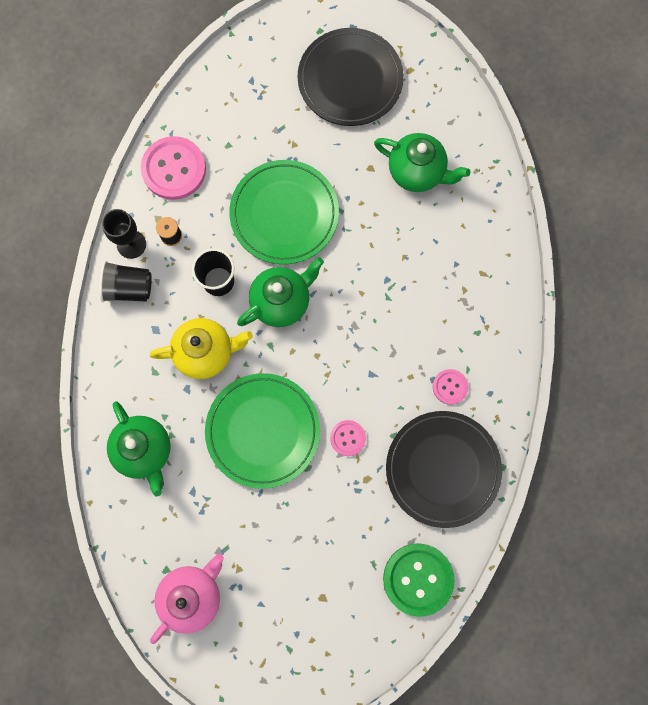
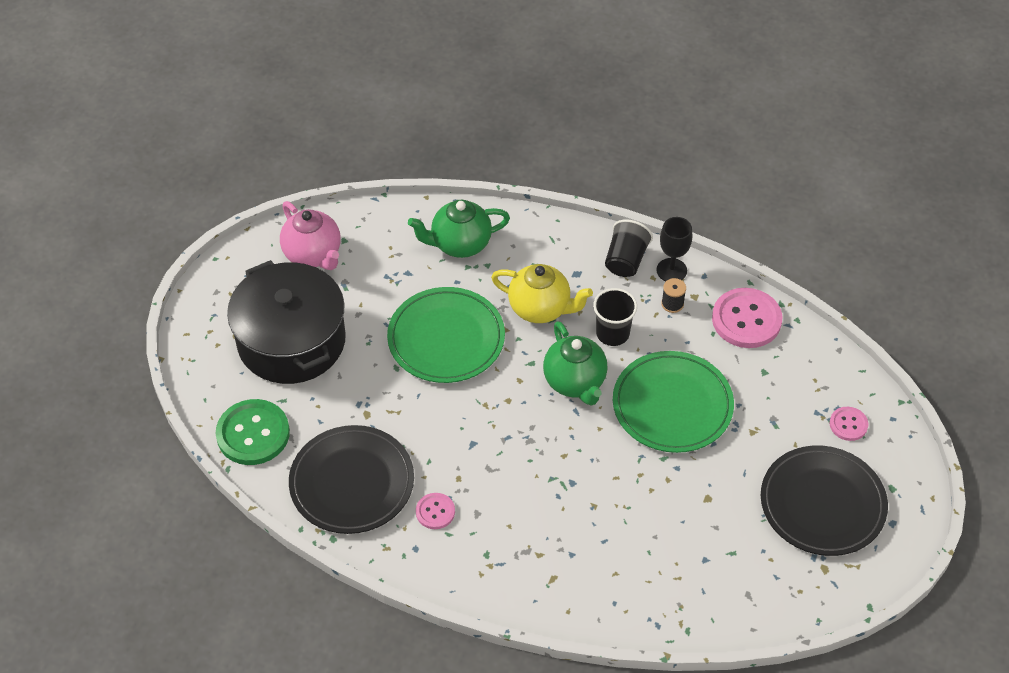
camera: 105 degrees right, 25 degrees down
yellow teapot [150,318,253,379] -> yellow teapot turned 75 degrees counterclockwise [491,264,593,323]
pink button [330,420,366,456] -> pink button moved to [830,407,868,441]
green teapot [374,133,470,192] -> none
none -> black pot [227,260,346,384]

